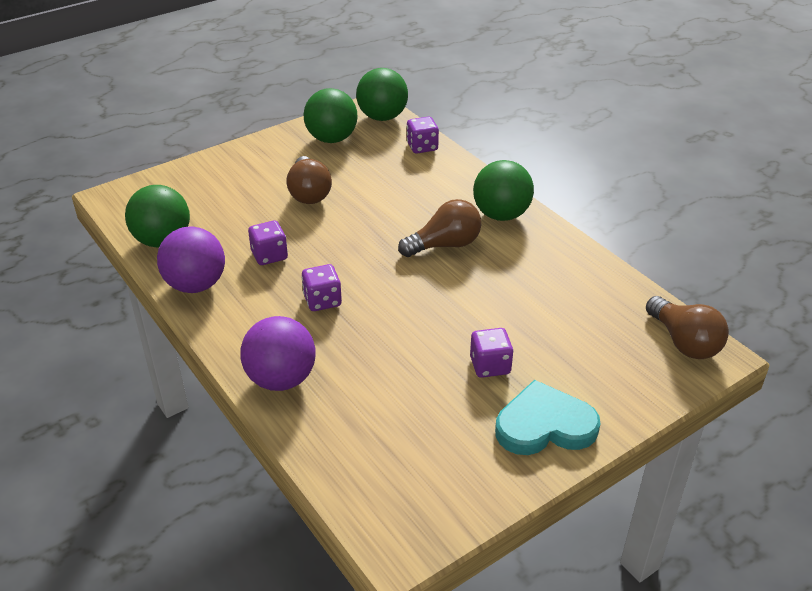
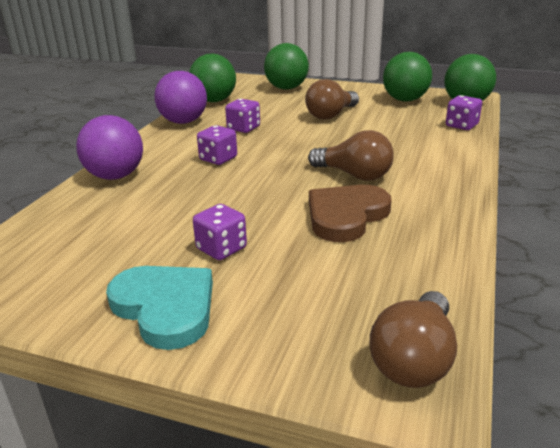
camera: 55 degrees right, 10 degrees down
green ball [473,160,534,221] -> green ball moved to [264,43,309,90]
none -> brown heart [309,185,392,242]

